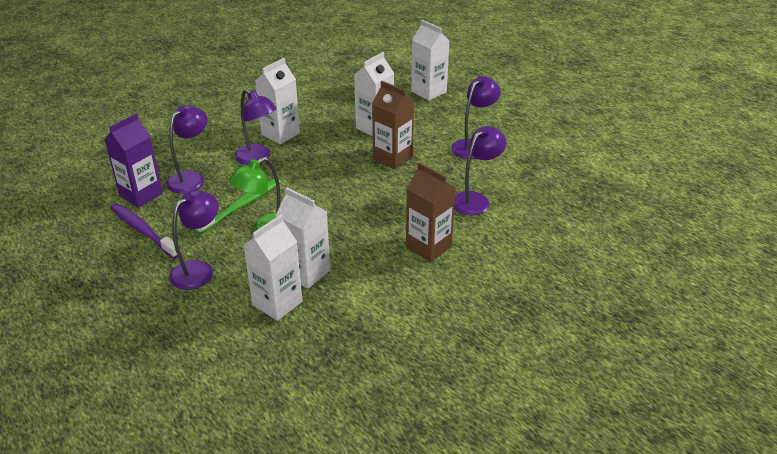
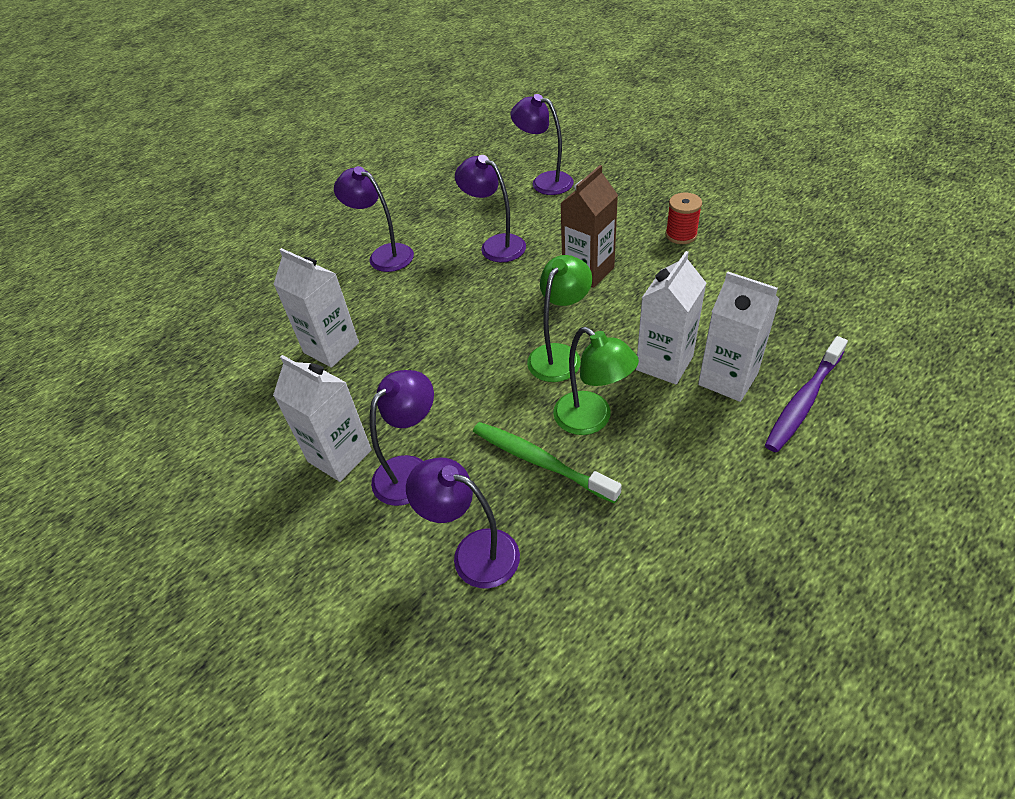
camera: 90 degrees left, 10 degrees up
purple carton [104,114,163,208] -> none
purple toothbrush [110,203,178,259] -> purple toothbrush moved to [765,336,848,452]
purple lamp [169,190,219,290] -> purple lamp moved to [511,94,574,195]
brown carton [372,81,414,169] -> none
white carton [411,20,450,101] -> none
none -> green lamp [527,255,592,382]
none -> red spool [666,193,702,244]

